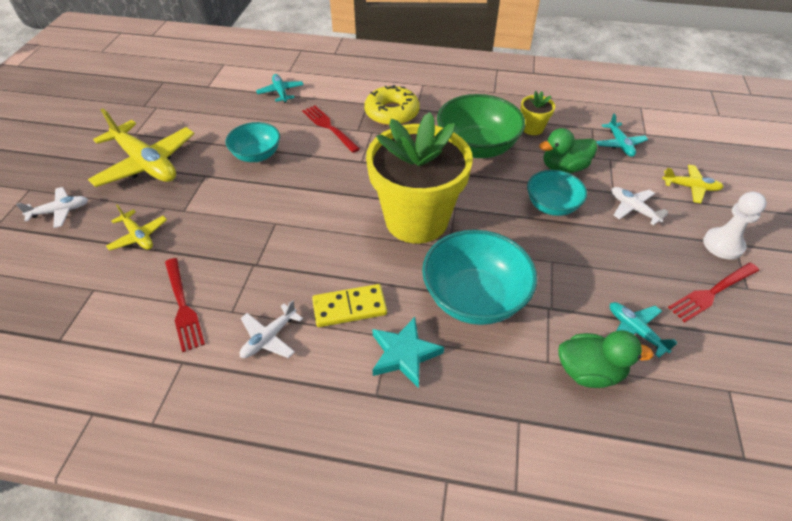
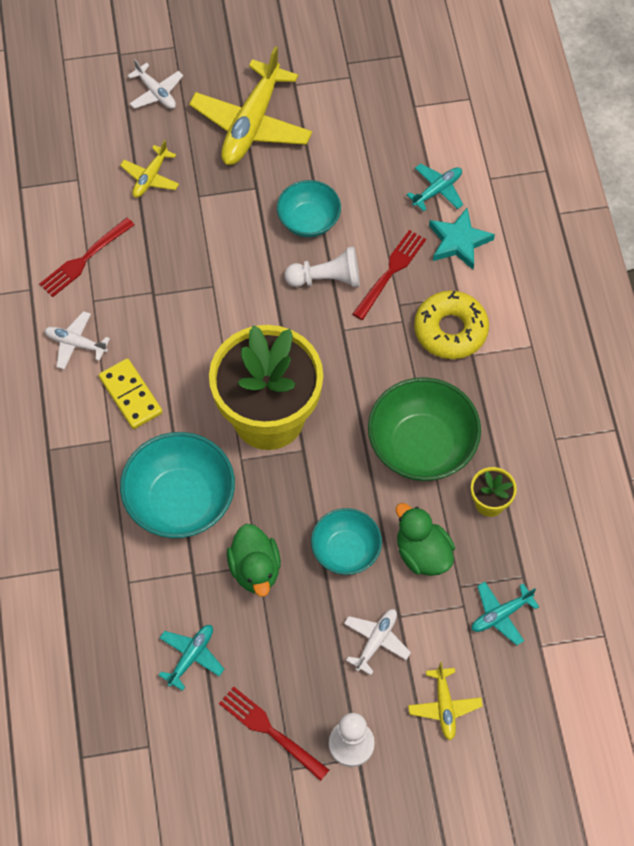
camera: 70 degrees right, 15 degrees up
turquoise star [372,317,444,388] -> turquoise star moved to [429,208,495,269]
green duck [558,330,654,388] -> green duck moved to [227,524,281,597]
none -> white pawn [285,246,360,287]

